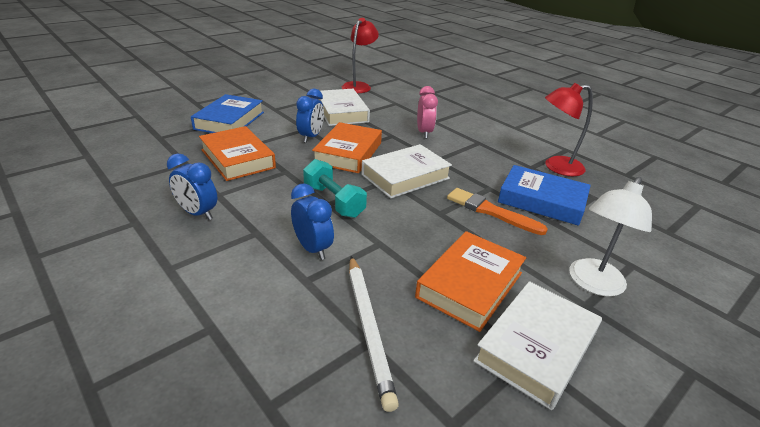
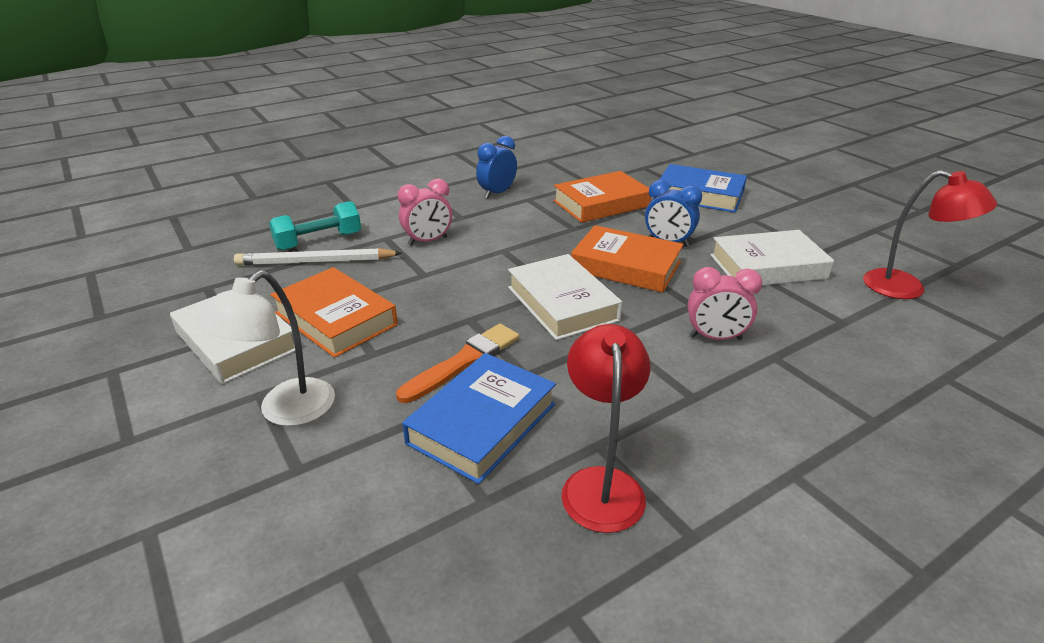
camera: 100 degrees right, 0 degrees up
blue clock [291,184,334,260] -> pink clock [398,178,452,246]
turquoise dumbbell [303,159,367,218] -> turquoise dumbbell moved to [269,201,361,251]
white lamp [569,177,652,297] -> white lamp turned 105 degrees counterclockwise [196,270,335,426]

